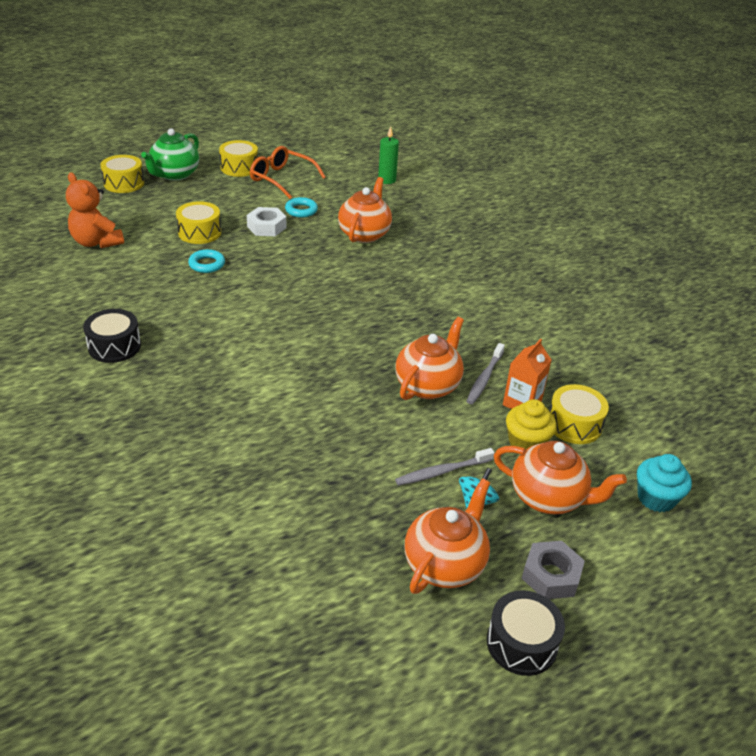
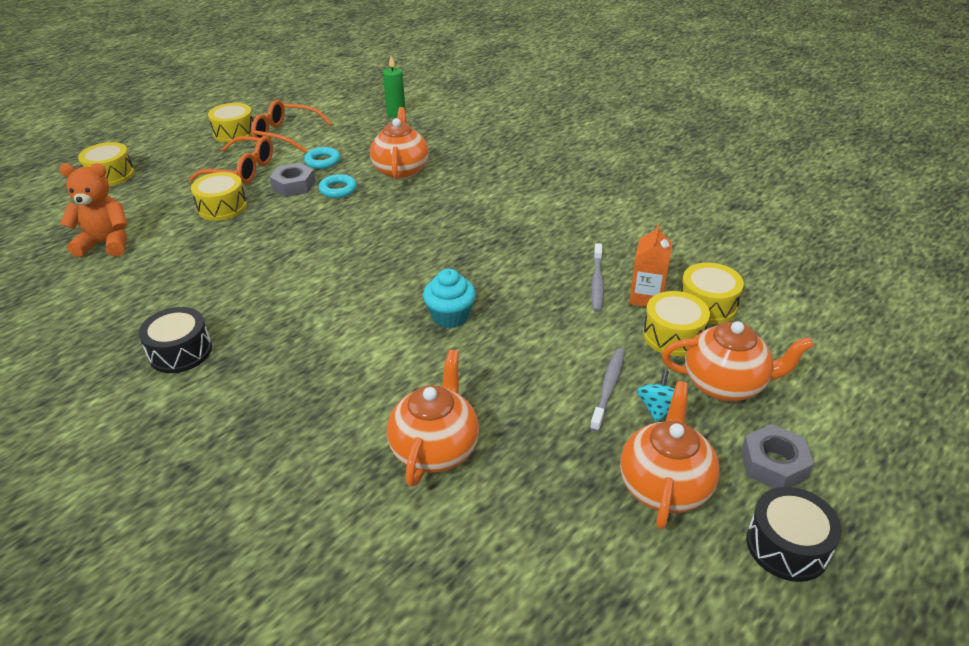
camera: 15 degrees left, 0 degrees up
orange teddy bear [66,172,124,248] -> orange teddy bear turned 150 degrees clockwise [59,163,127,257]
green teapot [141,128,199,181] -> none
turquoise ring [188,249,225,273] -> turquoise ring moved to [319,174,357,198]
white nut [247,207,287,236] -> grey nut [269,163,316,197]
grey toothbrush [395,448,495,486] -> grey toothbrush turned 150 degrees clockwise [590,348,625,432]
orange teapot [396,317,464,400] -> orange teapot moved to [387,350,479,487]
yellow cupcake [506,399,557,450] -> yellow drum [643,291,710,356]
turquoise cupcake [637,454,692,512] -> turquoise cupcake moved to [423,269,476,328]
none -> orange glasses [189,136,273,184]

